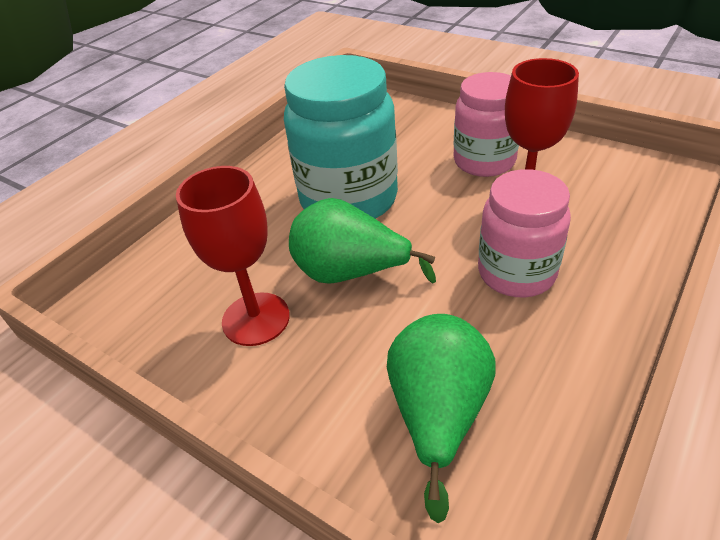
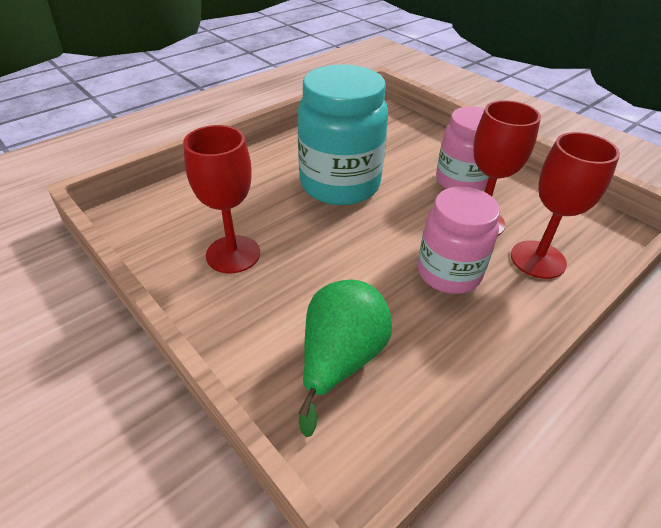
camera: 10 degrees right, 0 degrees up
green pear [289,198,436,284] -> none
none -> red goblet [511,132,620,279]

